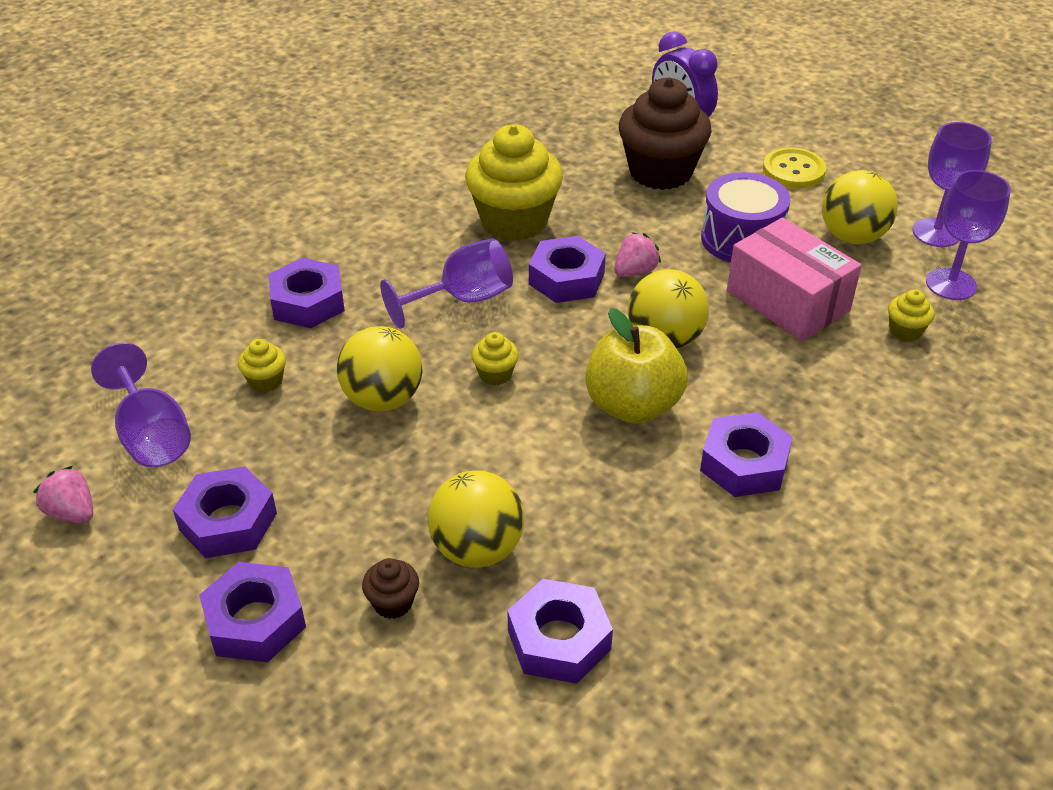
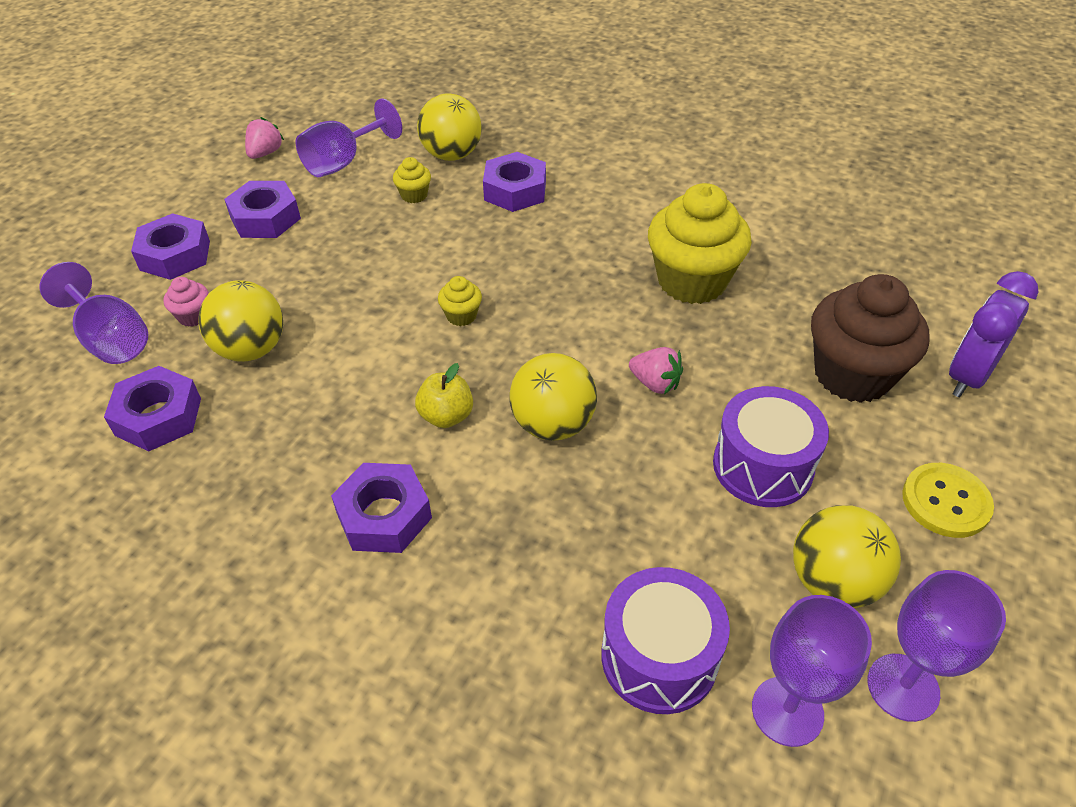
camera: 75 degrees right, 5 degrees up
yellow ball [337,326,423,412] -> yellow ball moved to [417,94,482,161]
brown cupcake [362,558,419,619] -> pink cupcake [163,277,209,327]
purple goblet [380,238,513,329] -> purple goblet moved to [40,262,148,364]
purple nut [529,236,606,303] -> none
yellow apple [585,308,688,424] -> yellow apple [415,363,473,428], size x0.57
pink box [727,217,862,341] -> none
yellow cupcake [888,289,935,341] -> purple drum [601,567,730,714]

